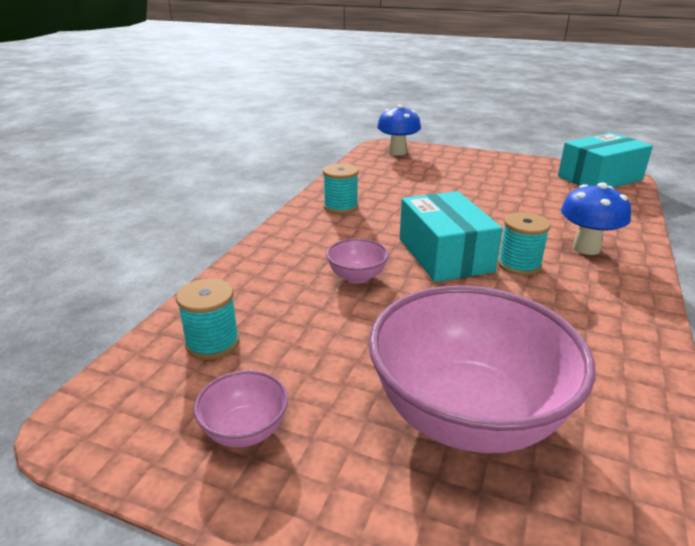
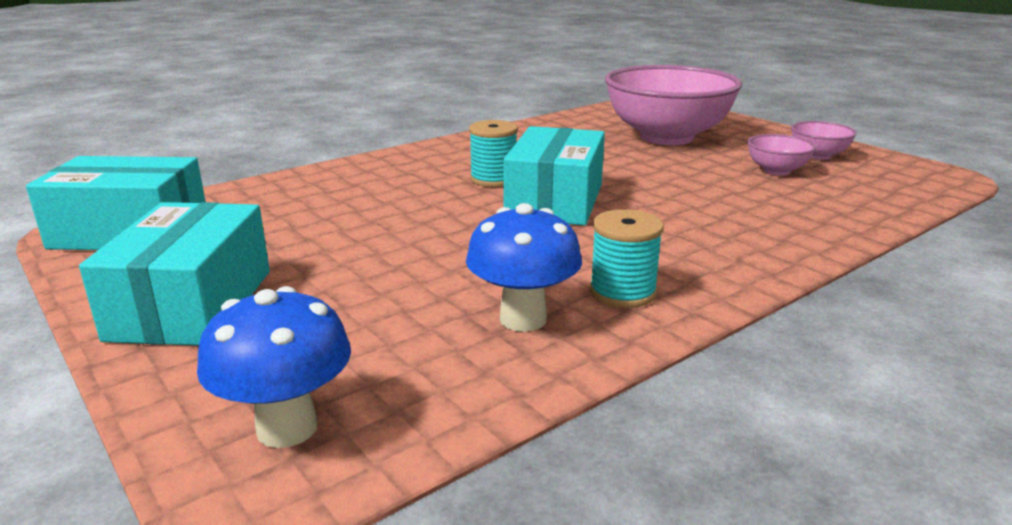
camera: 150 degrees left, 5 degrees down
turquoise spool [176,278,239,360] -> none
pink bowl [326,239,389,284] -> pink bowl moved to [747,134,816,175]
blue mushroom [561,182,631,255] -> blue mushroom moved to [466,203,582,332]
none -> turquoise box [79,202,270,346]

